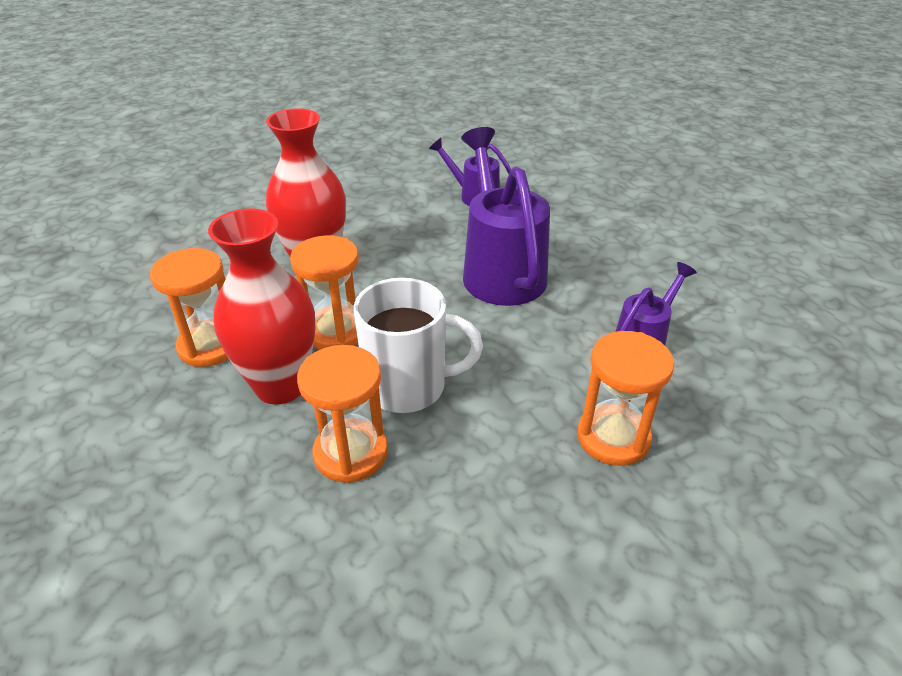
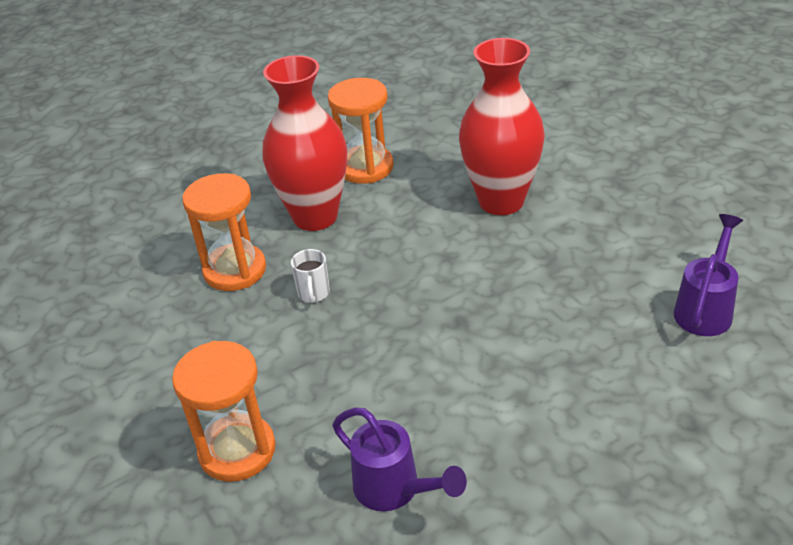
camera: 90 degrees right, 0 degrees up
orange hourglass [290,236,359,350] -> none
white mug [353,278,483,413] -> white mug [291,249,330,303], size x0.42
purple watering can [461,127,550,306] -> none

